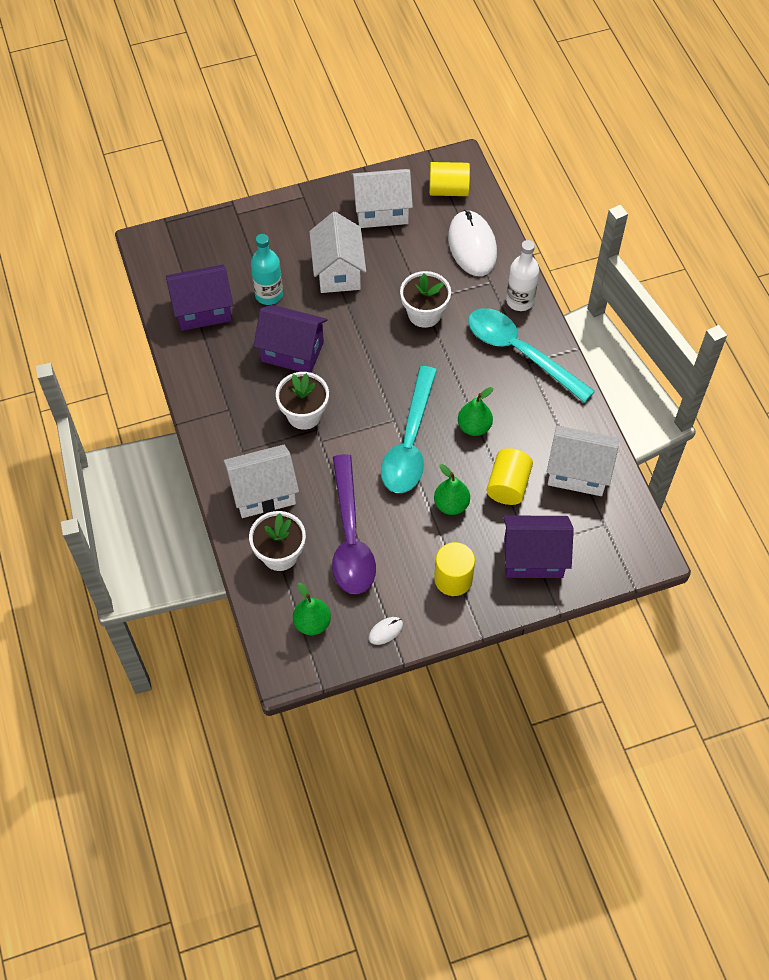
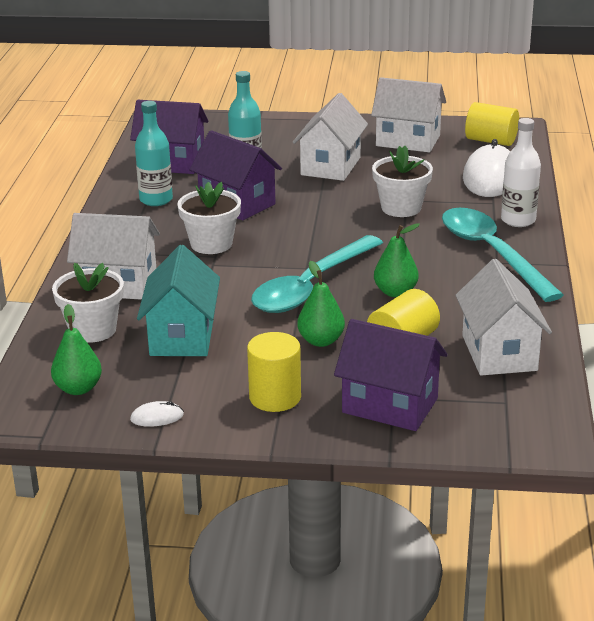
camera: 25 degrees right, 30 degrees down
purple spoon [332,454,376,594] -> turquoise house [137,245,220,356]
white house [547,426,619,496] -> white house turned 45 degrees clockwise [455,259,552,376]
none -> turquoise bottle [135,101,173,206]

